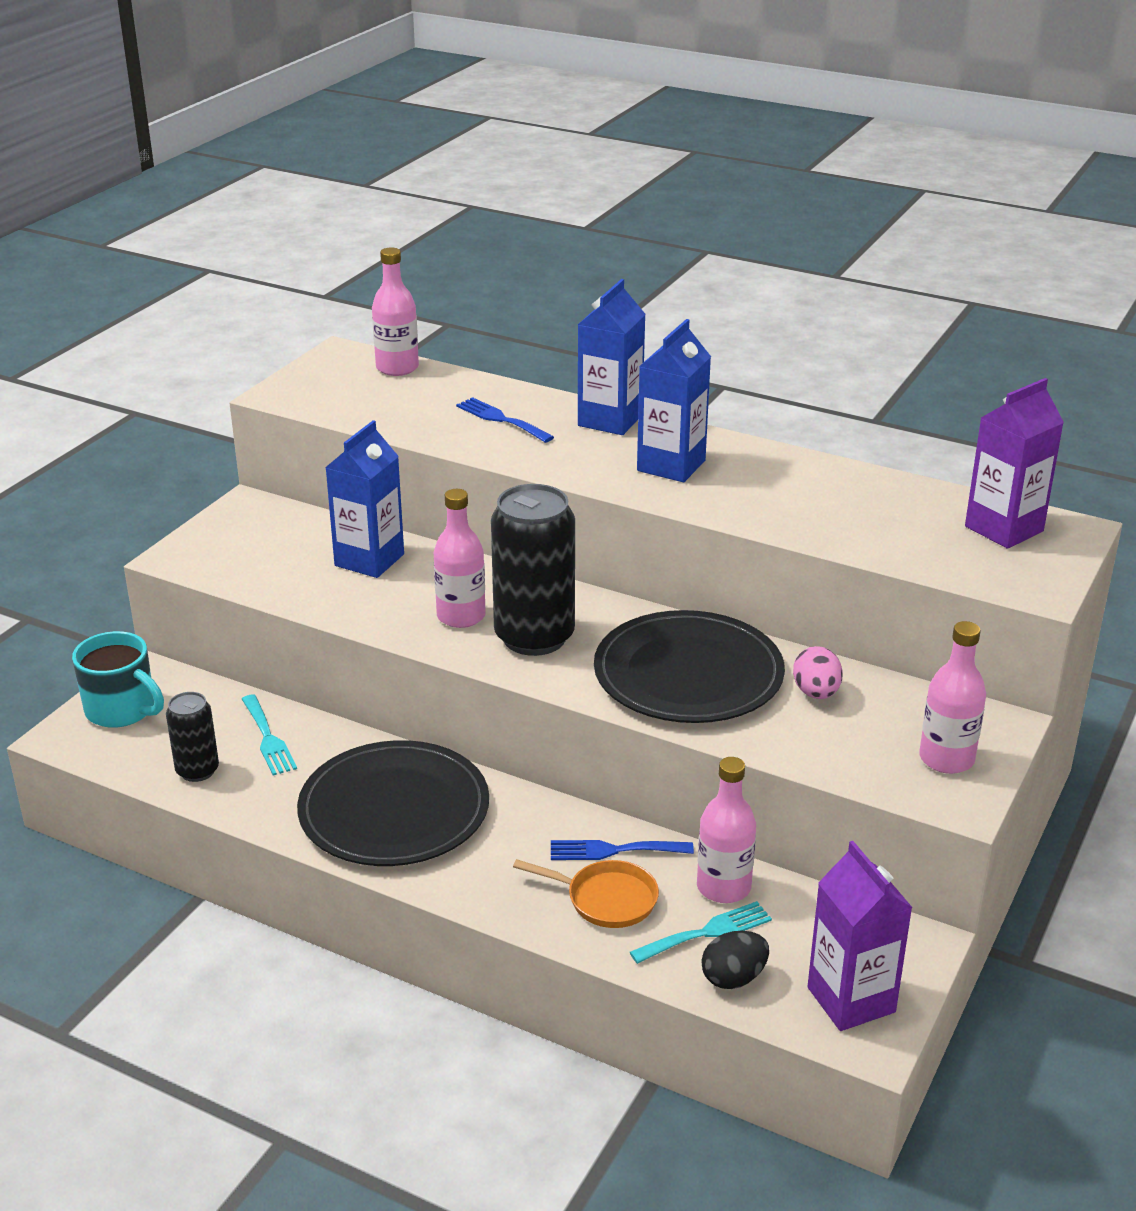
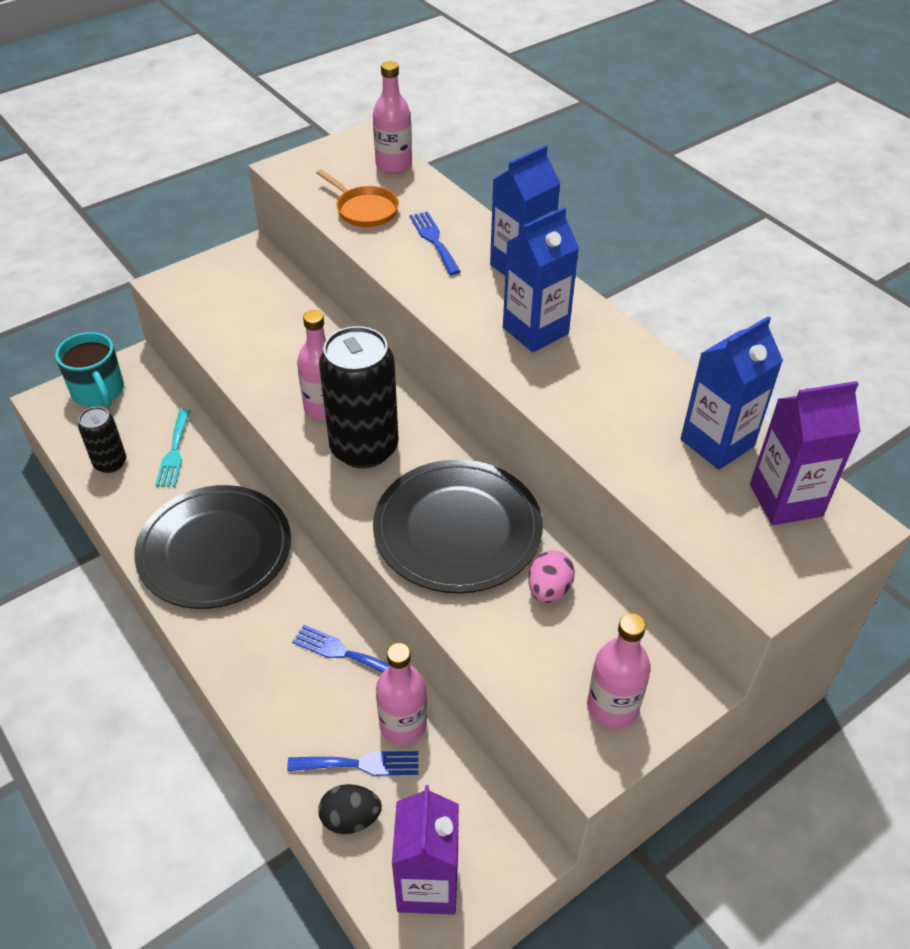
camera: 25 degrees right, 15 degrees up
blue carton [325,420,404,578] -> blue carton moved to [681,316,783,470]
orange pan [513,859,659,928] -> orange pan moved to [316,169,399,227]
turquoise fork [630,901,772,964] -> blue fork [287,751,419,776]

